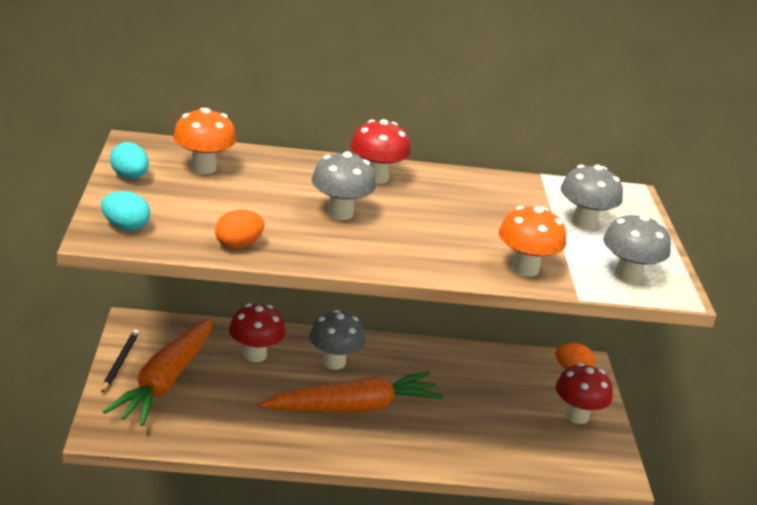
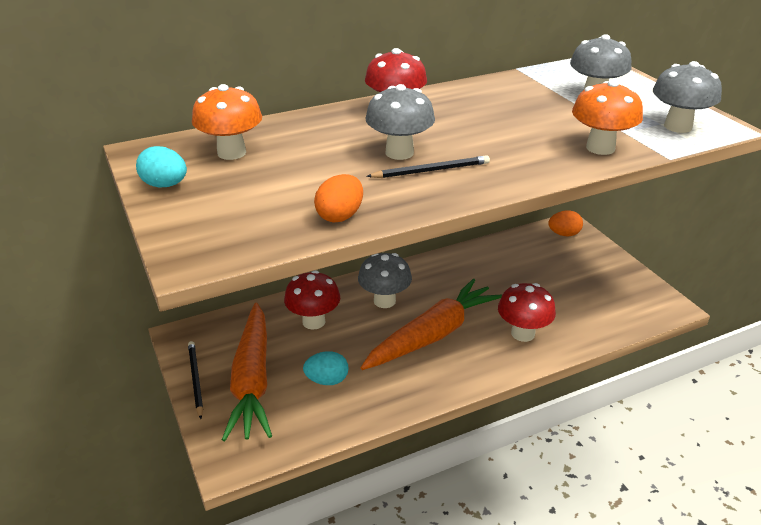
camera: 20 degrees left, 5 degrees up
turquoise egg [101,191,150,231] -> turquoise egg moved to [303,351,349,385]
red mushroom [556,363,613,424] -> red mushroom moved to [498,283,556,342]
none -> black pencil [366,155,490,178]

